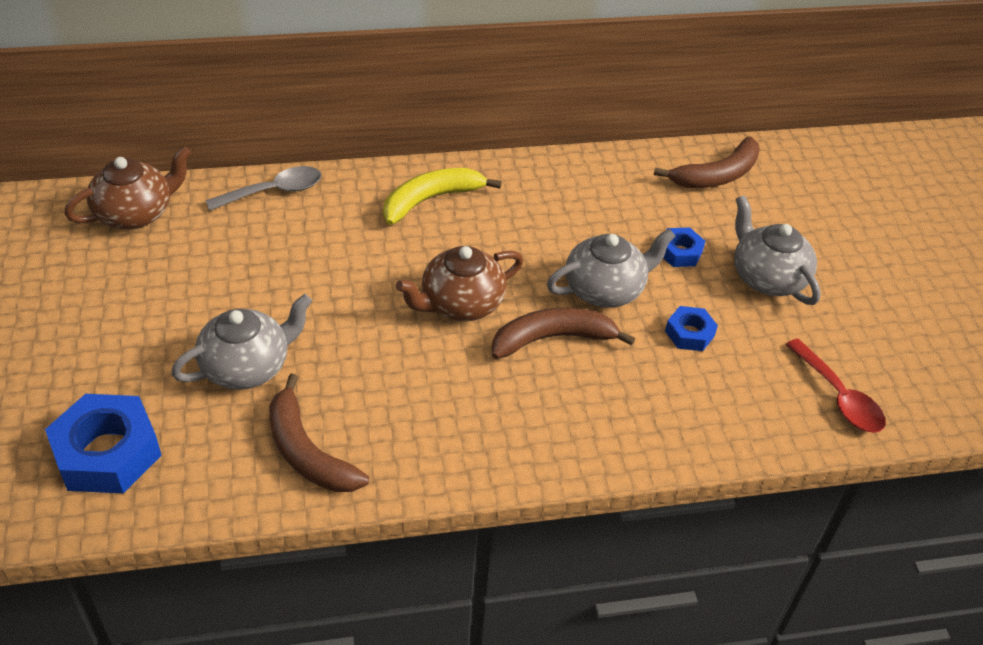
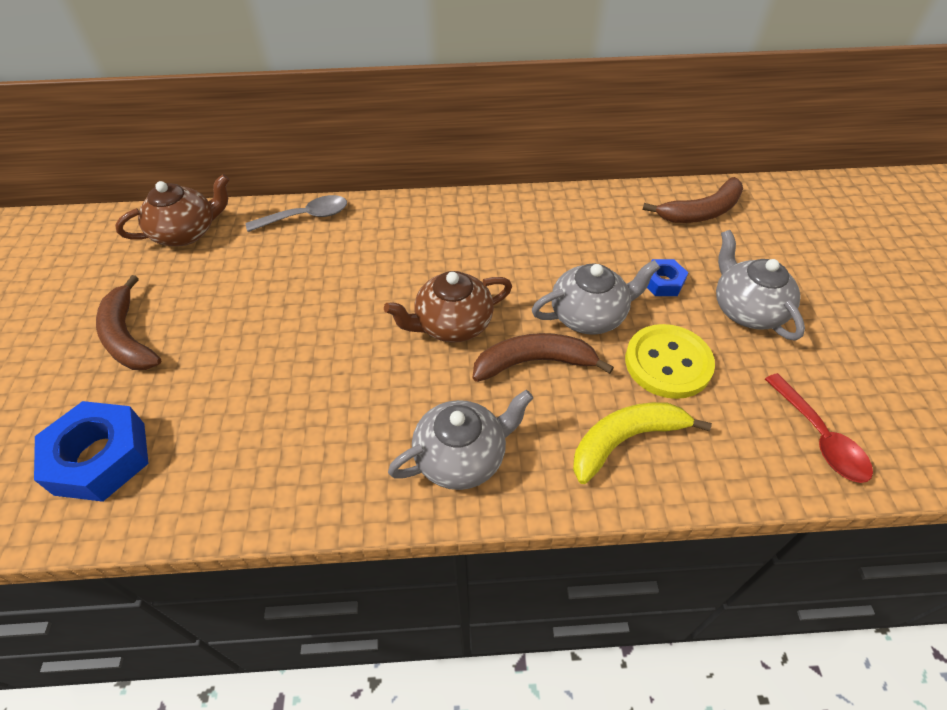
camera: 10 degrees right, 5 degrees up
grey teapot [171,294,312,390] -> grey teapot moved to [388,390,533,490]
brown banana [269,374,369,492] -> brown banana moved to [96,275,161,370]
yellow banana [383,168,502,225] -> yellow banana moved to [573,402,712,484]
blue nut [665,306,718,351] -> yellow button [625,324,715,399]

